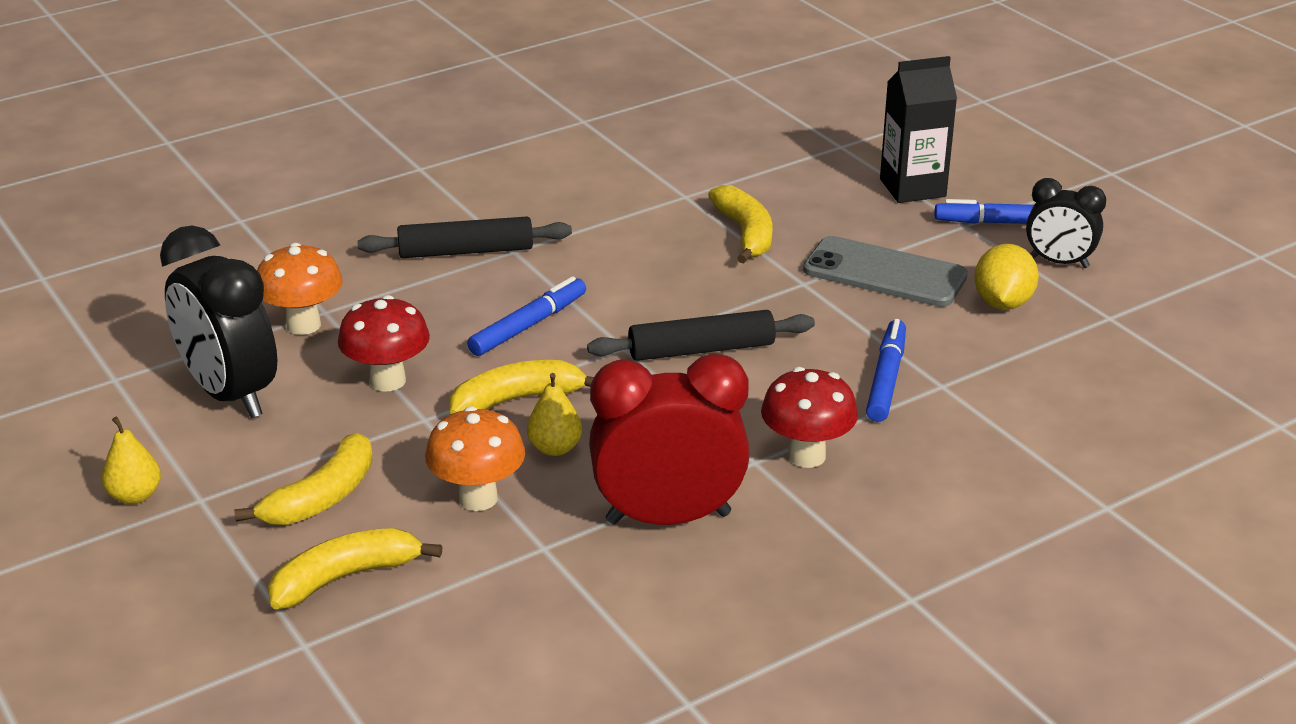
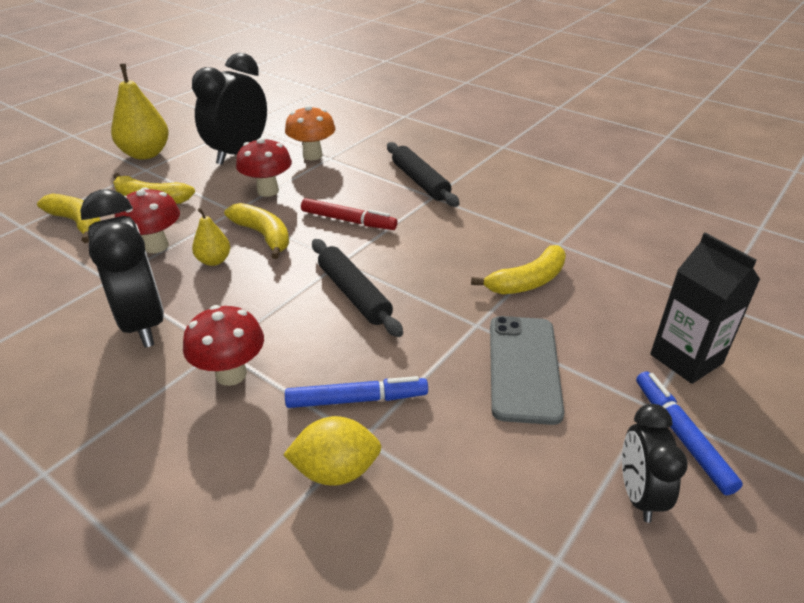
camera: 70 degrees right, 5 degrees up
yellow pear [101,417,161,504] -> yellow pear [111,64,169,160], size x1.85
orange mushroom [425,406,525,511] -> red mushroom [115,187,180,253]
blue marker [467,276,586,356] -> red marker [301,198,397,230]
red clock [589,354,750,525] -> black clock [80,189,164,348]
yellow lemon [974,244,1039,310] -> yellow lemon moved to [283,416,382,486]

